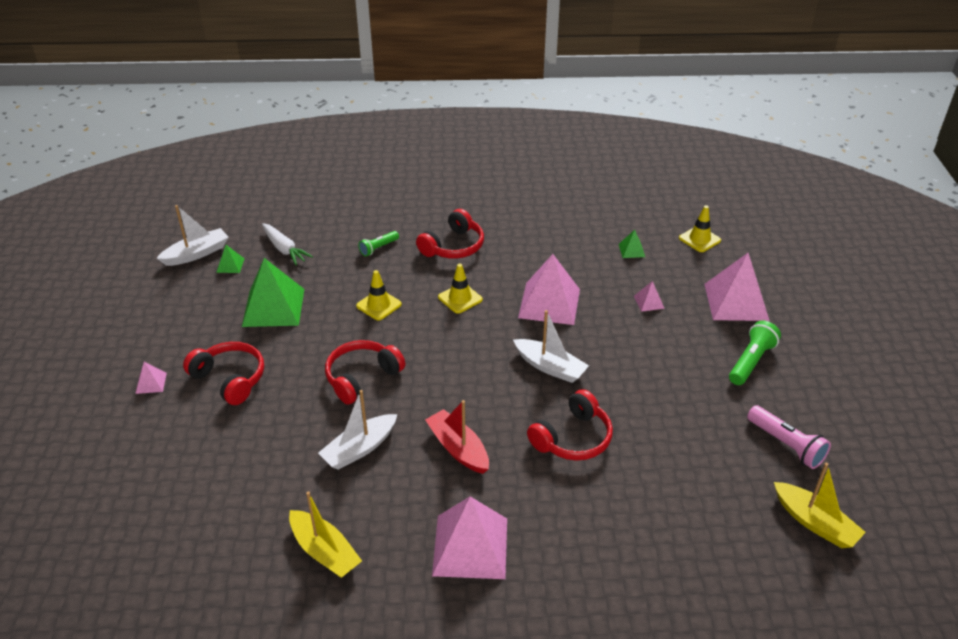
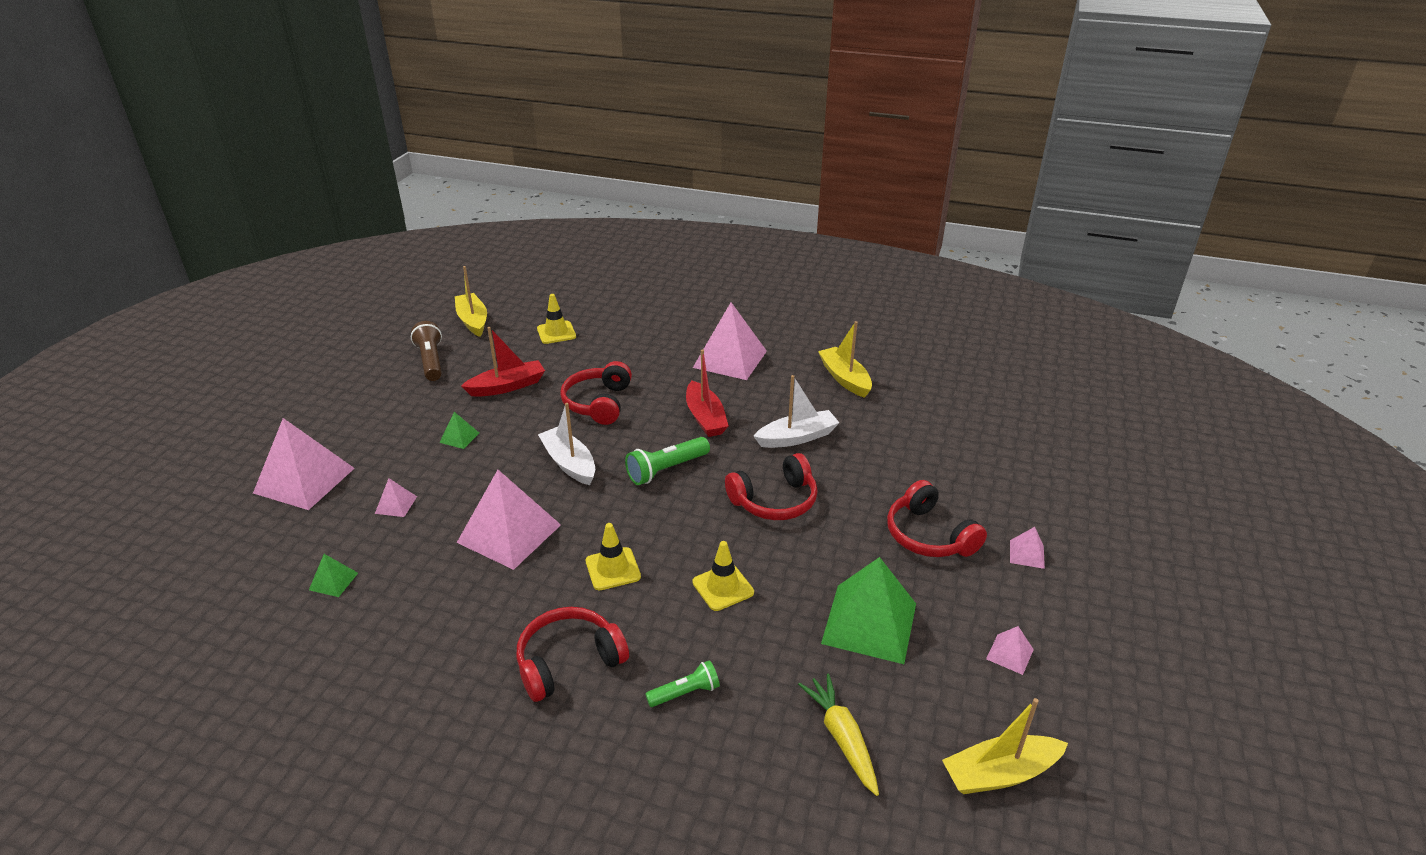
camera: 160 degrees left, 5 degrees down
white boat [157,205,228,266] -> yellow boat [942,698,1068,794]
green pyramid [216,245,245,273] -> green pyramid moved to [439,412,479,449]
white carrot [262,223,313,265] -> yellow carrot [798,673,879,796]
red headphones [527,389,613,461] -> red headphones turned 60 degrees counterclockwise [560,361,632,425]
yellow traffic cone [679,205,721,252] -> yellow traffic cone moved to [537,294,576,344]
green flashlight [729,320,781,385] -> green flashlight moved to [625,437,710,485]
pink flashlight [747,405,831,469] -> brown flashlight [411,321,442,381]
none -> red boat [461,327,545,397]
none -> pink pyramid [986,626,1034,675]

